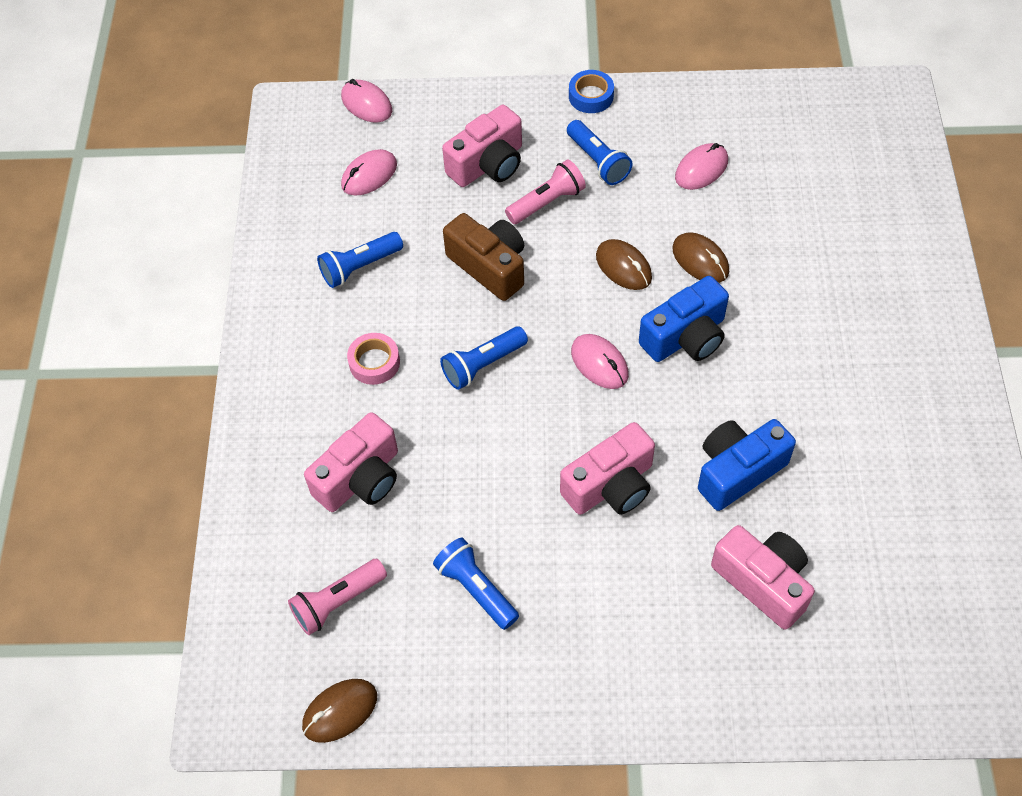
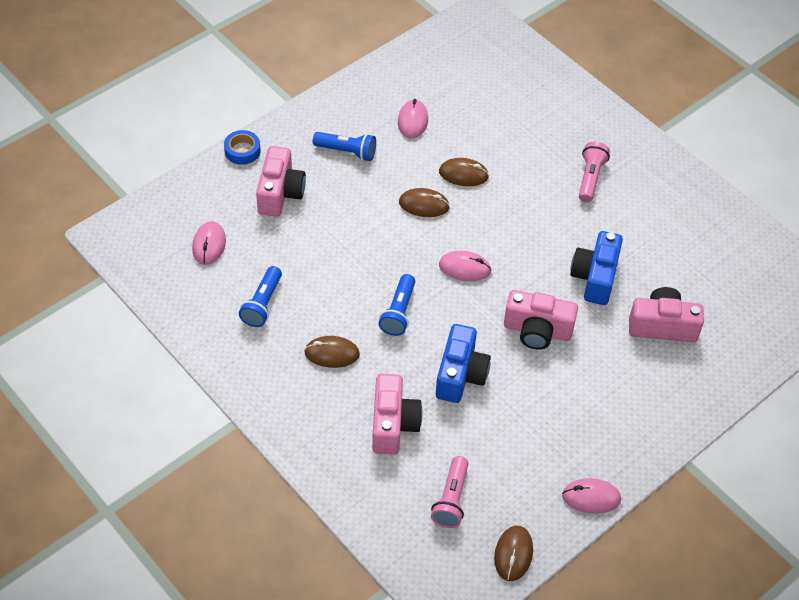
camera: 45 degrees left, 5 degrees down
pink mouse [341,79,392,123] -> pink mouse moved to [562,478,621,513]
pink tape [347,333,400,385] -> brown mouse [304,336,360,368]
blue flashlight [433,538,519,630] -> none
brown camera [443,213,524,301] -> none
pink flashlight [505,160,586,224] -> pink flashlight moved to [579,142,610,202]
pink camera [560,422,655,515] -> pink camera turned 90 degrees clockwise [504,290,578,350]
blue tape [569,70,614,113] -> blue tape moved to [224,130,261,165]
blue camera [639,276,729,362] -> blue camera moved to [436,324,491,403]

